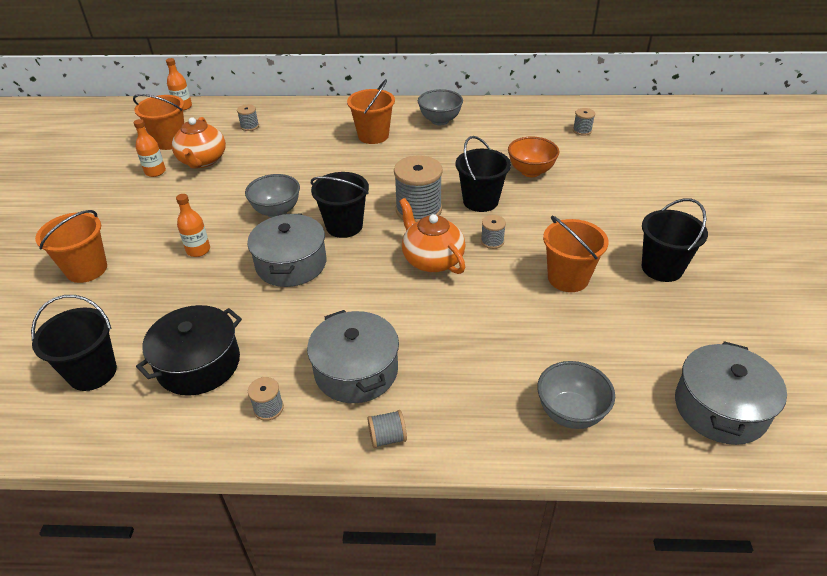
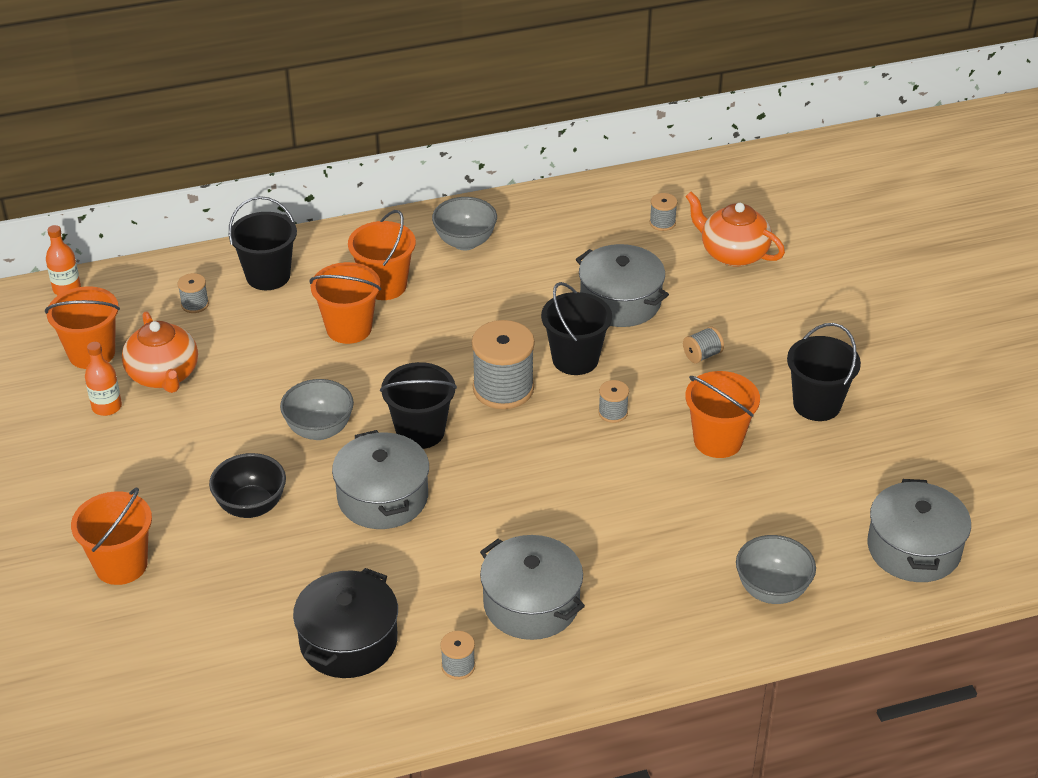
camera: 20 degrees left, 0 degrees up
black bucket [31,295,117,391] -> black bucket moved to [229,196,297,290]
orange bottle [176,194,210,257] -> black bowl [209,453,286,518]
grey spool [367,410,407,448] -> grey spool moved to [683,326,724,364]
orange teapot [399,198,465,274] -> orange teapot moved to [685,192,785,267]
orange bowl [508,137,559,177] -> grey pot [576,244,669,327]
none -> orange bucket [309,262,381,344]

